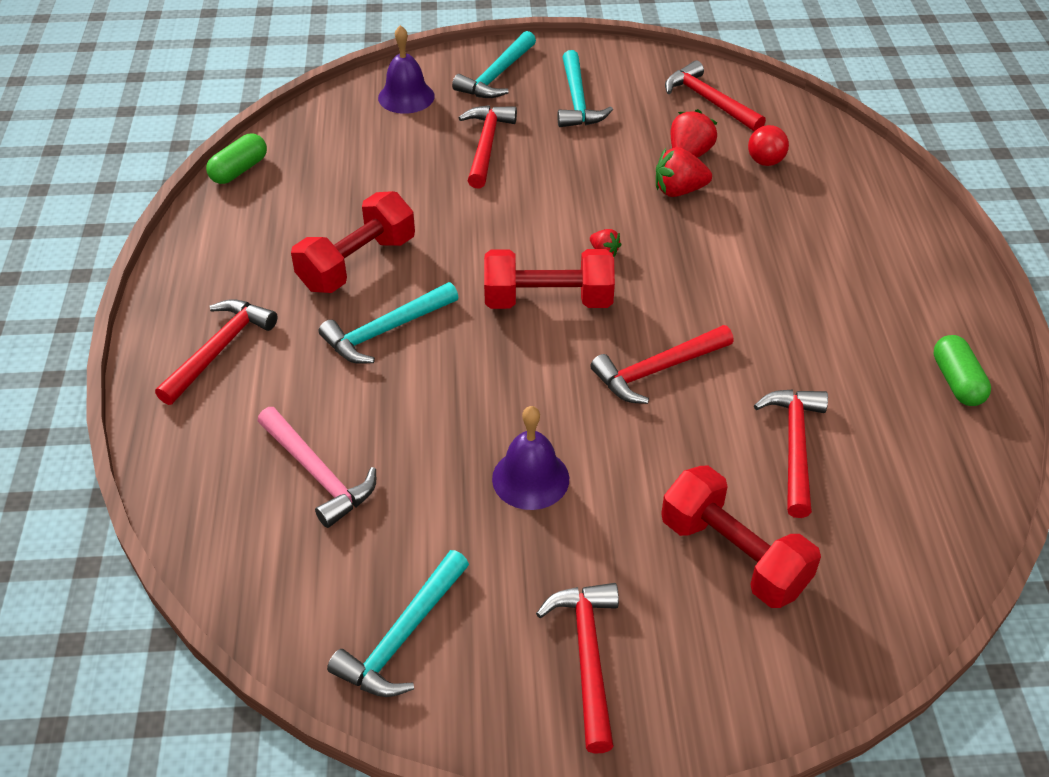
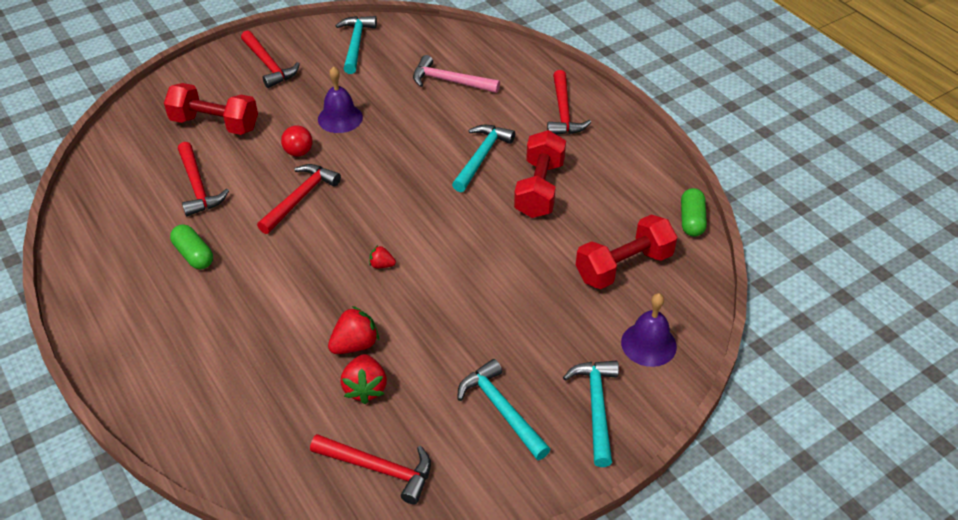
camera: 150 degrees right, 0 degrees up
red hammer [459,105,517,189] -> none
red dumbbell [484,249,615,309] -> red dumbbell moved to [576,214,677,289]
red ball [748,125,789,166] -> red ball moved to [281,125,313,157]
green capsule [933,335,991,406] -> green capsule moved to [170,224,213,270]

